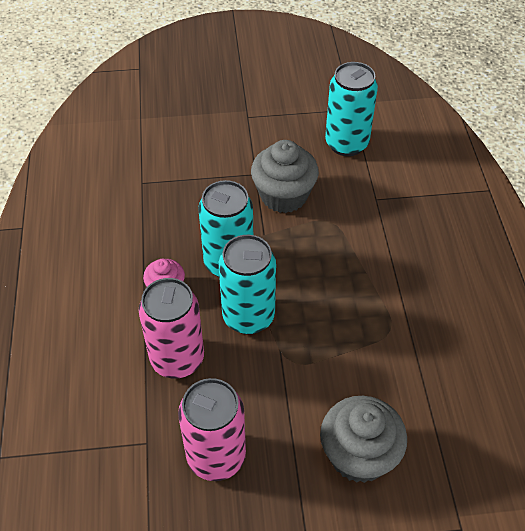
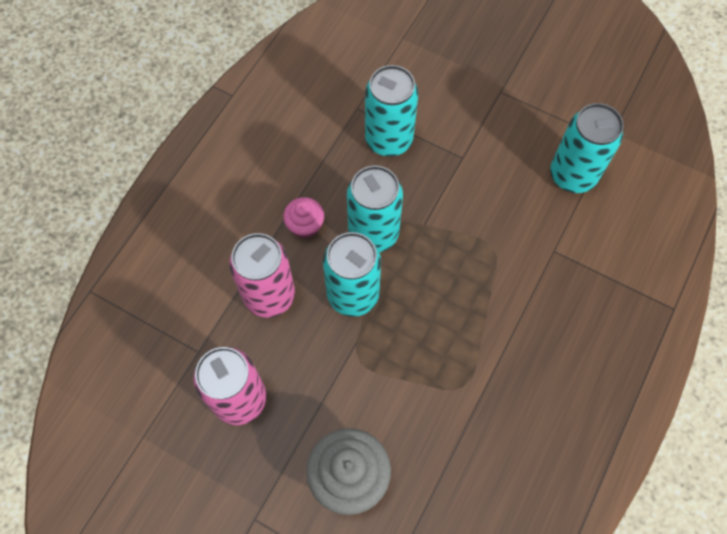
camera: 35 degrees right, 15 degrees up
grey cupcake [251,140,319,213] -> none
none -> turquoise can [365,65,419,157]

